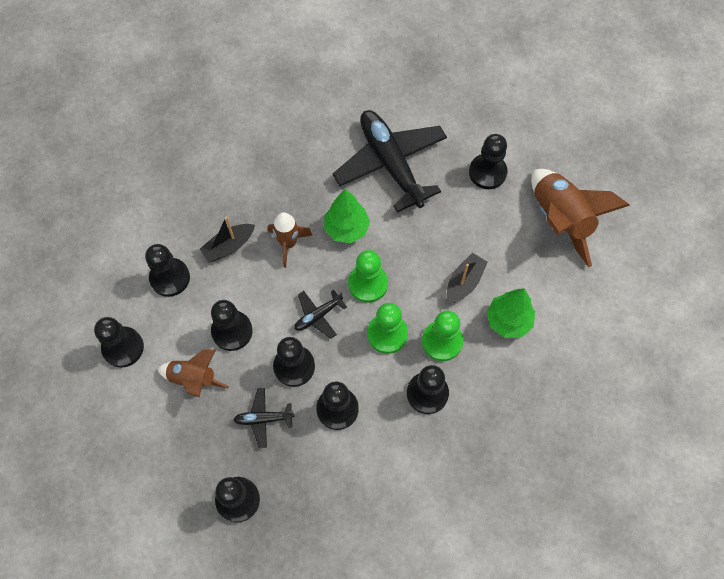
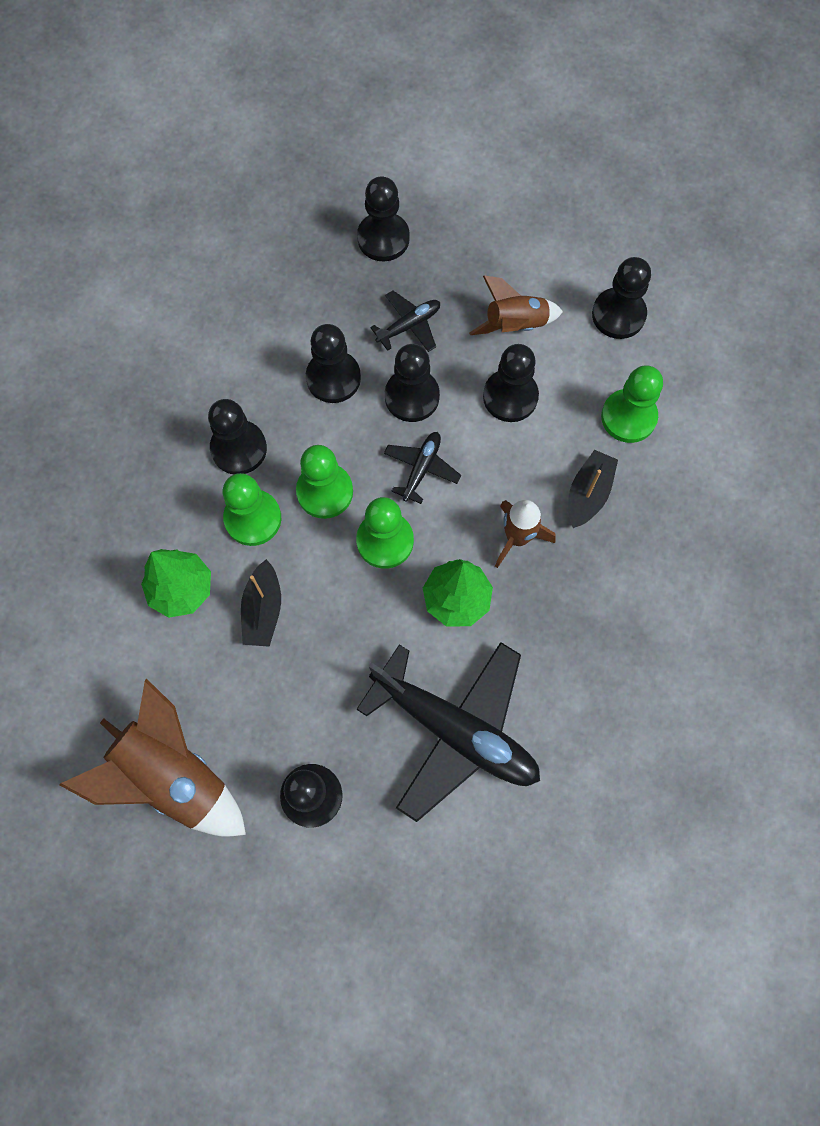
camera: 150 degrees right, 5 degrees up
black pawn [145,244,190,297] -> green pawn [601,365,663,443]

